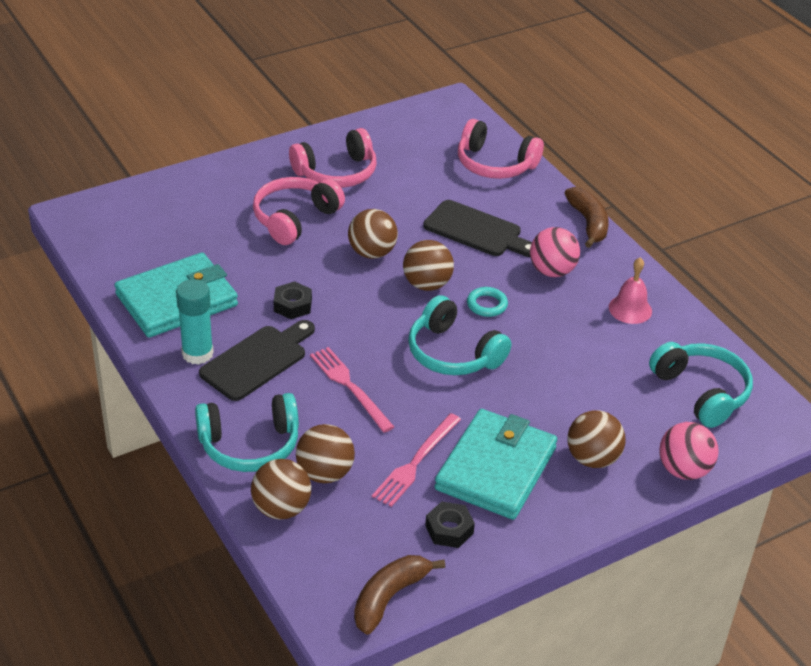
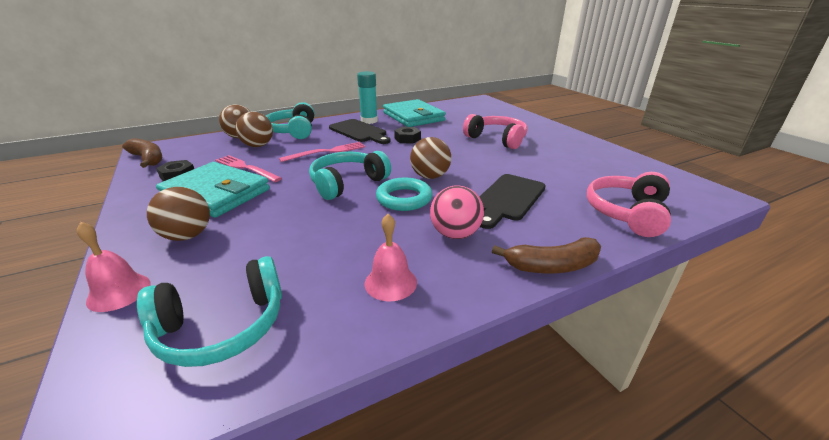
camera: 95 degrees right, 10 degrees down
pink headphones [289,128,377,188] -> none
brown ball [348,209,398,259] -> none
turquoise ring [467,287,508,317] -> turquoise ring [376,178,433,211], size x1.56
pink ball [659,422,719,480] -> pink bell [77,222,150,312]

